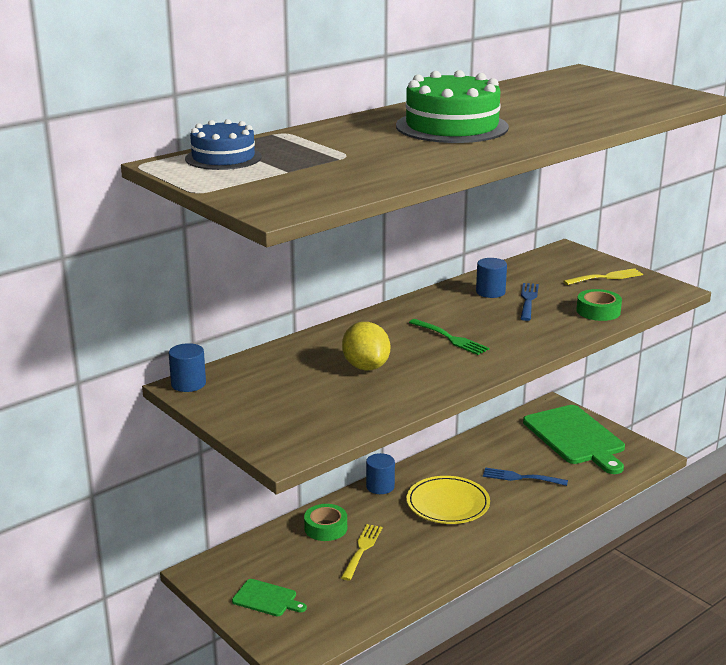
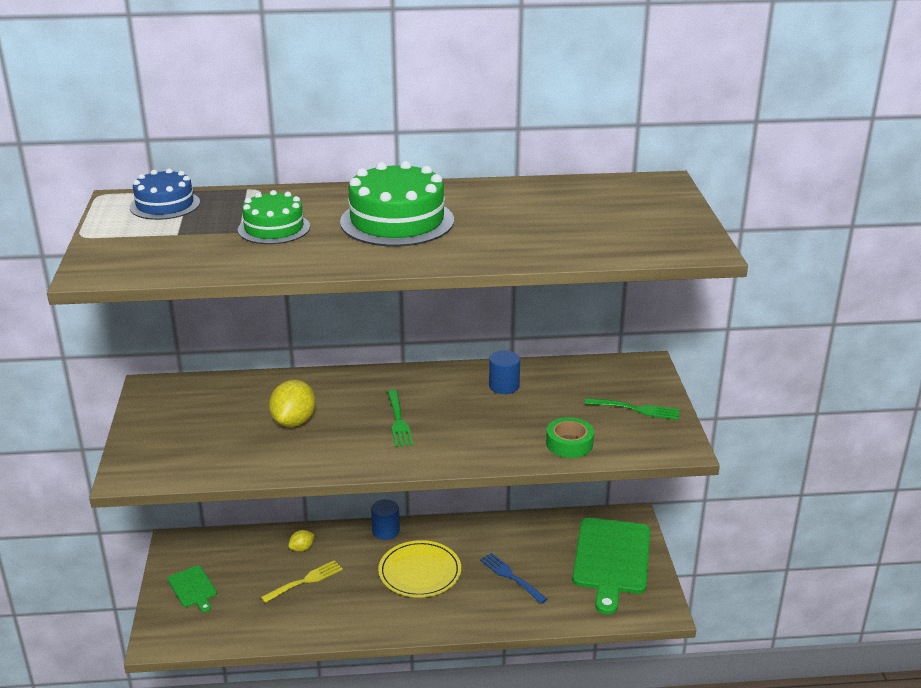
camera: 35 degrees right, 5 degrees up
blue cylinder [169,343,206,392] -> none
green tape [304,504,347,541] -> yellow lemon [288,530,315,552]
blue fork [520,283,539,321] -> none
yellow fork [563,268,643,285] -> green fork [585,398,680,420]
none -> green cake [238,190,310,244]

